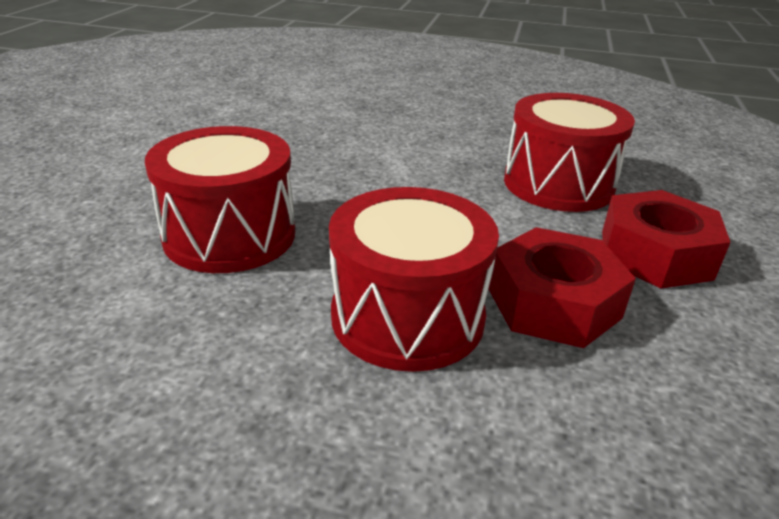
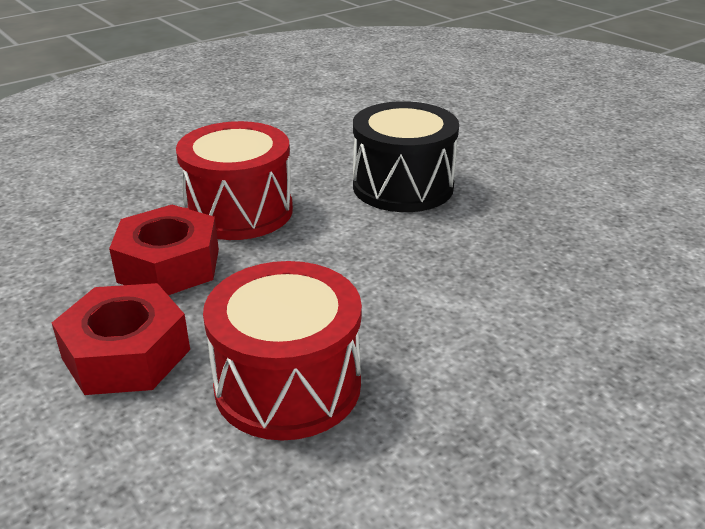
camera: 130 degrees right, 0 degrees up
red drum [145,126,295,273] -> black drum [353,101,459,212]

